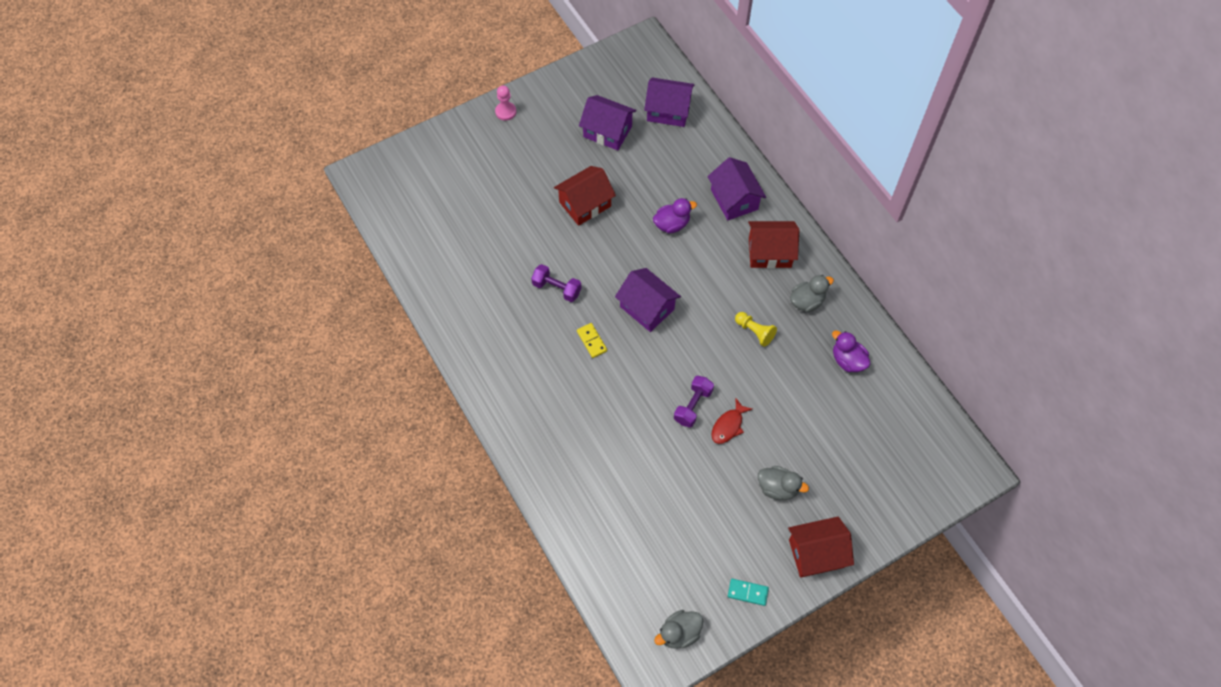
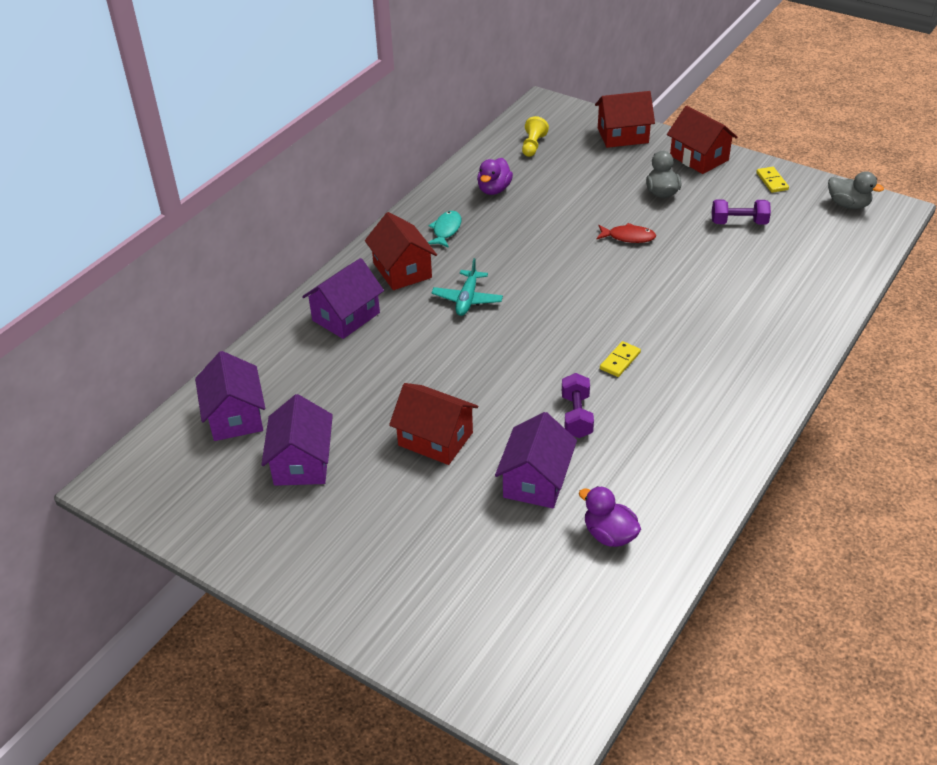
camera: 115 degrees left, 20 degrees down
pink pawn [495,85,516,121] -> none
purple house [615,268,681,332] -> purple house moved to [495,412,577,508]
purple duck [653,198,697,233] -> purple duck moved to [579,486,641,547]
purple dumbbell [674,376,714,427] -> purple dumbbell moved to [712,200,771,224]
turquoise domino [728,579,769,606] -> yellow domino [756,167,789,193]
yellow pawn [735,312,777,347] -> yellow pawn moved to [522,116,549,157]
grey duck [790,275,834,312] -> turquoise fish [428,211,461,248]
none -> turquoise plane [431,258,503,316]
none -> red house [595,91,655,148]

